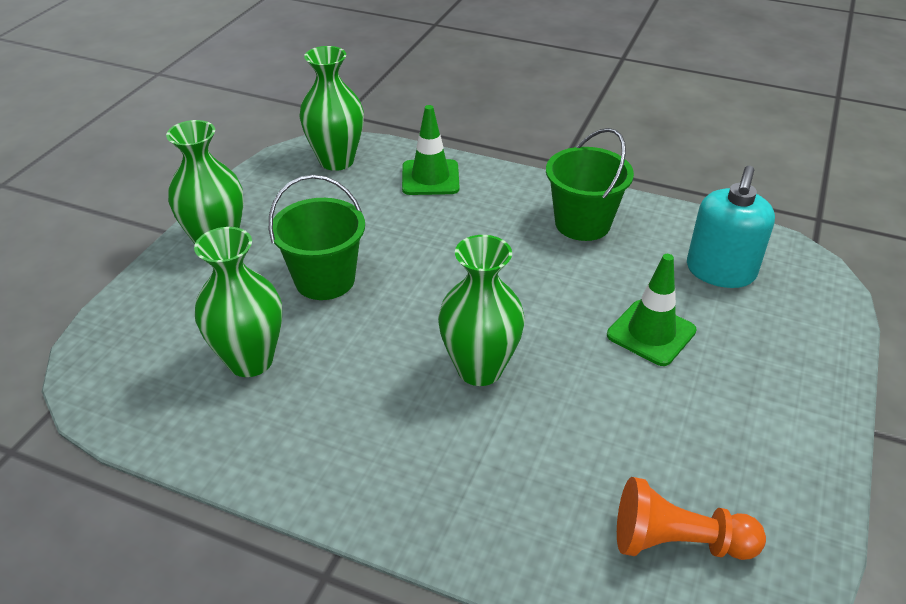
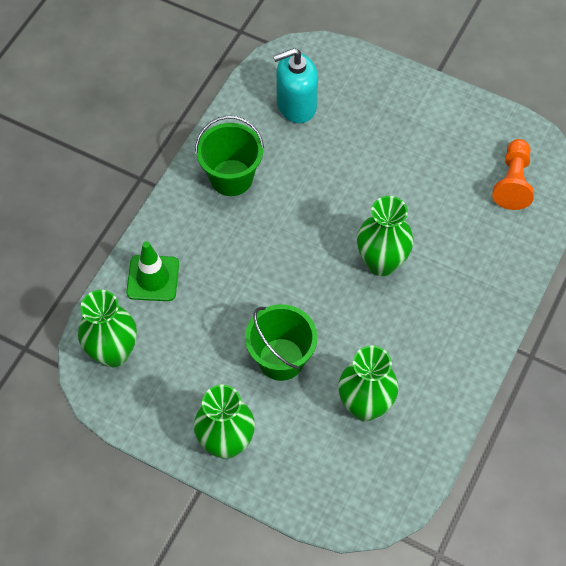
camera: 85 degrees left, 20 degrees up
green traffic cone [607,254,697,366] -> none
turquoise soap dispenser [687,166,775,288] -> turquoise soap dispenser turned 135 degrees clockwise [273,48,318,123]

